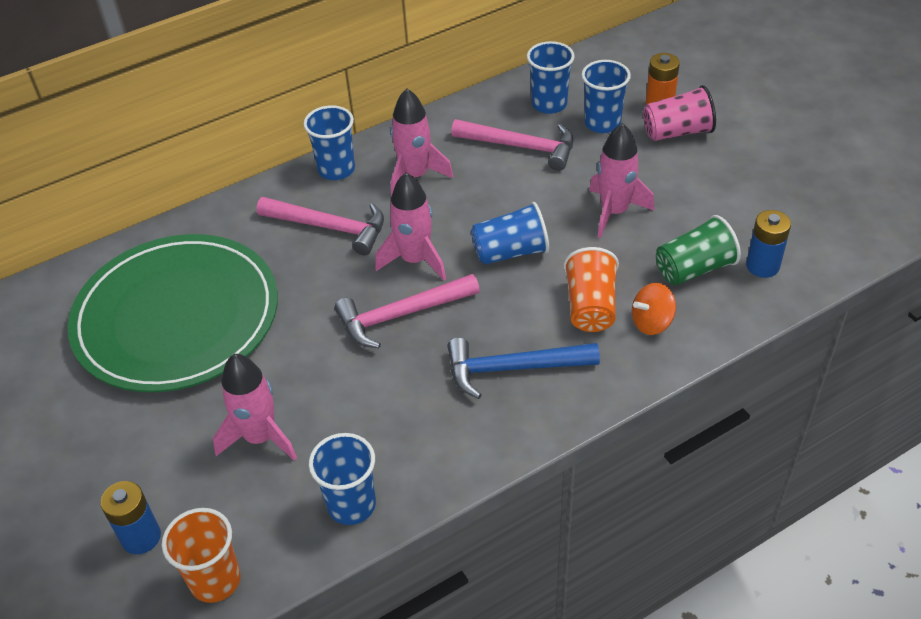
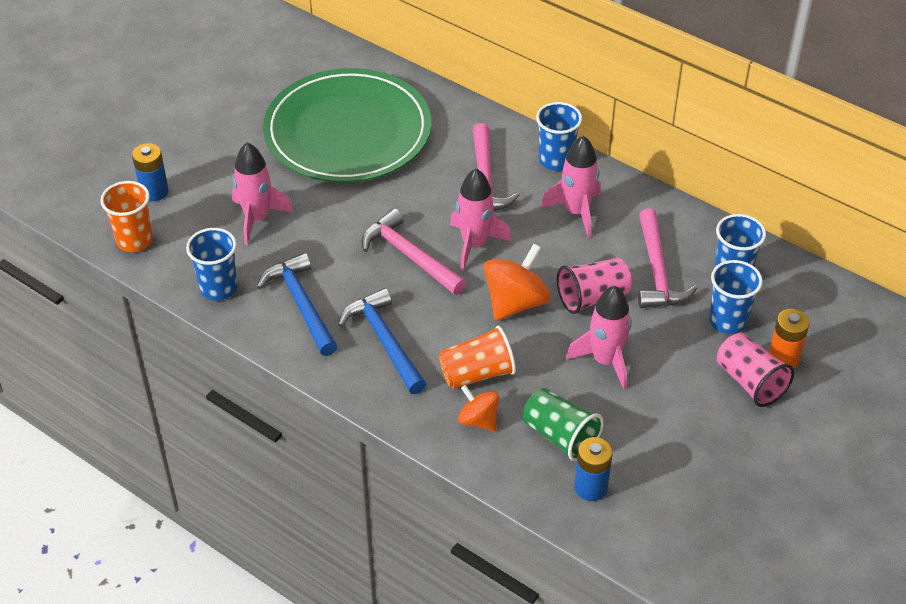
camera: 65 degrees right, 0 degrees up
blue cup [471,202,549,265] -> orange spinning top [483,244,551,321]
none -> blue hammer [257,253,338,356]
none -> pink cup [557,258,632,314]

